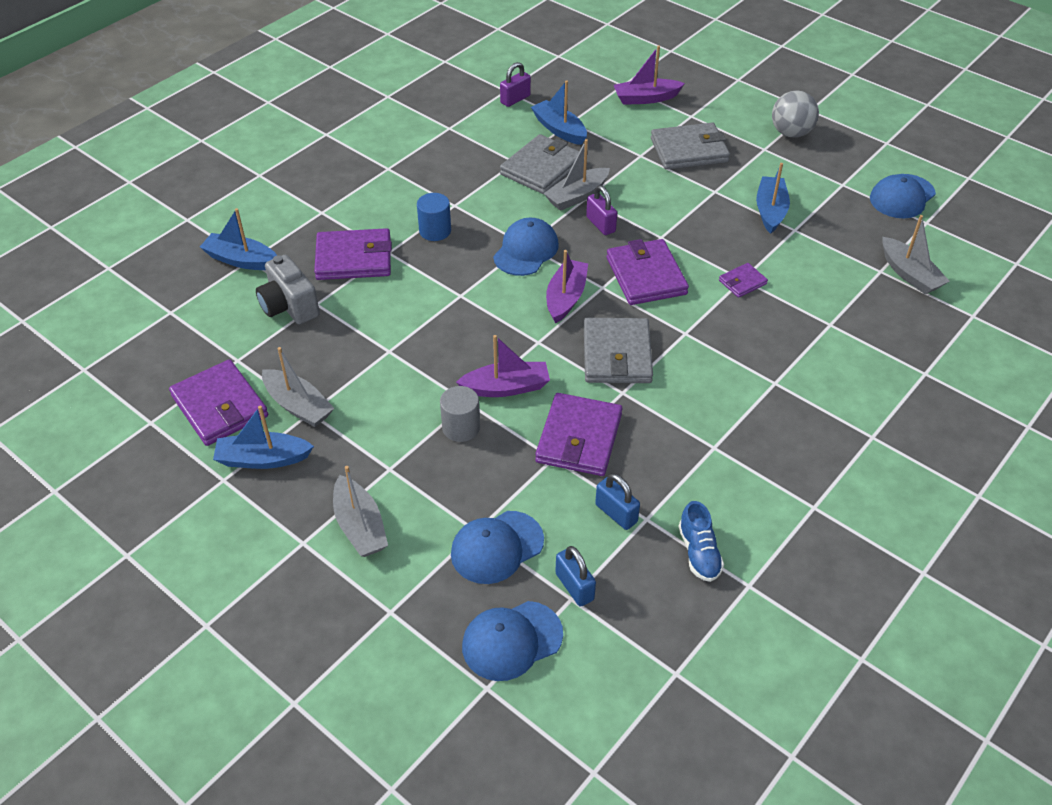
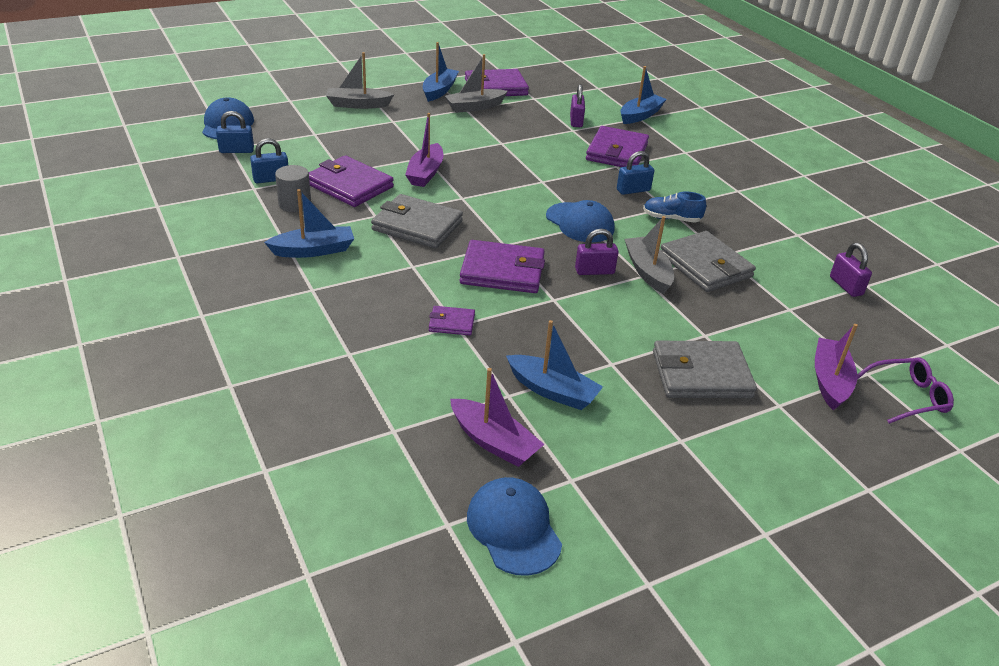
camera: 110 degrees right, 10 degrees down
grey camera [256,255,320,324] -> purple padlock [570,84,585,127]
blue cylinder [417,193,451,241] -> blue padlock [617,151,654,195]
grey cylinder [440,386,480,442] -> grey cylinder moved to [275,165,311,212]
blue cap [451,511,544,584] -> none
blue boat [531,81,587,145] -> blue boat moved to [264,189,354,258]
purple boat [546,250,588,324] -> purple boat moved to [450,368,544,467]
grey wallet [651,123,730,170] -> grey wallet turned 75 degrees clockwise [653,341,757,398]
blue shoe [679,501,724,582] -> blue shoe moved to [643,191,706,223]
purple wallet [719,263,768,298] -> purple wallet turned 75 degrees counterclockwise [429,306,475,336]
grey ball [772,91,819,138] -> none
grey boat [882,215,950,295] -> none
none -> purple glasses [857,357,954,424]

